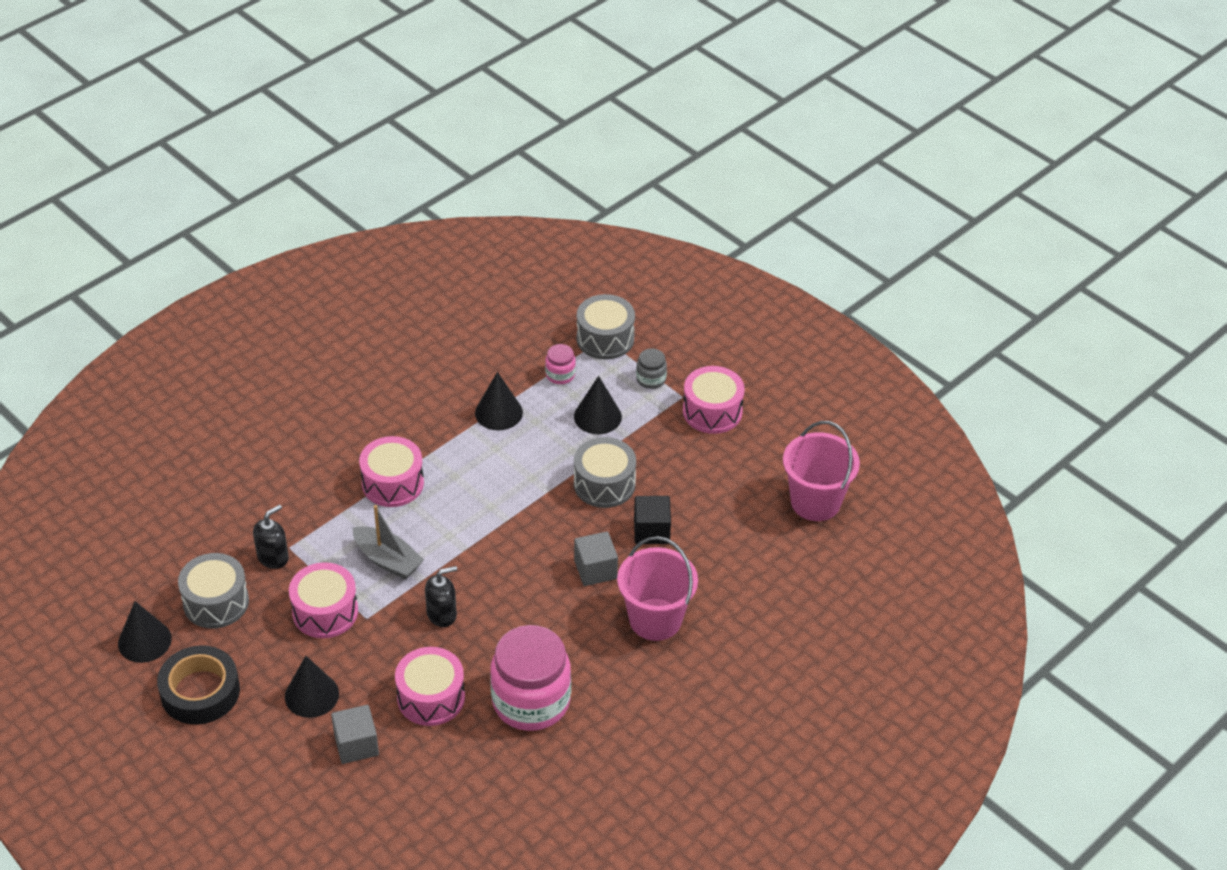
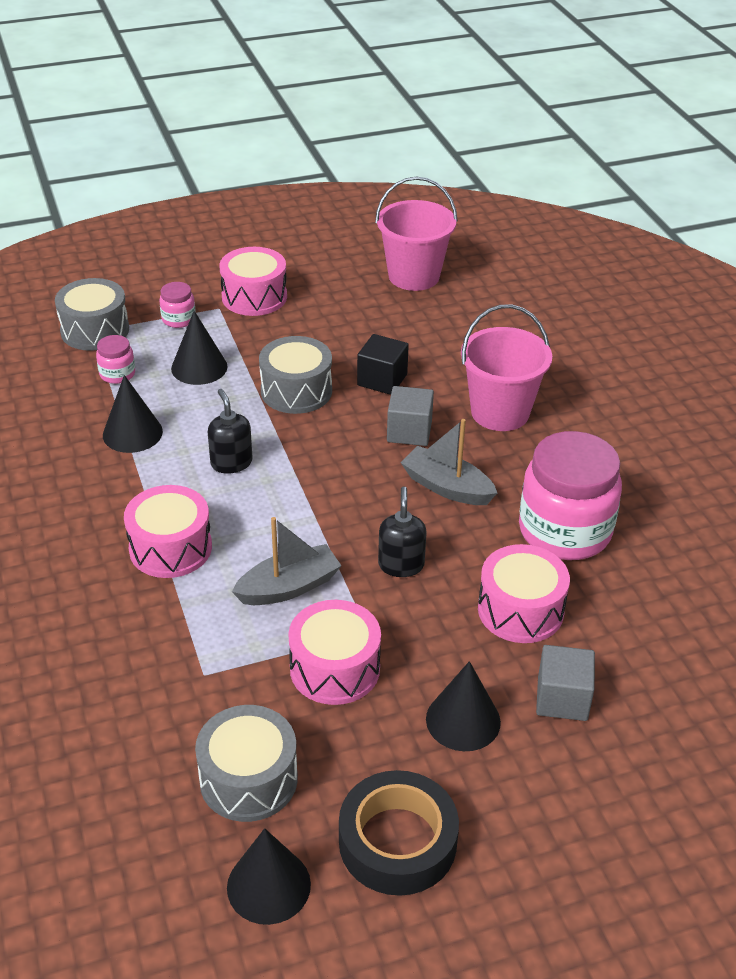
camera: 65 degrees left, 5 degrees down
black soap dispenser [253,504,289,569] -> black soap dispenser moved to [208,389,253,474]
grey jar [636,349,667,389] -> pink jar [159,282,196,328]
none -> grey boat [401,419,497,505]

